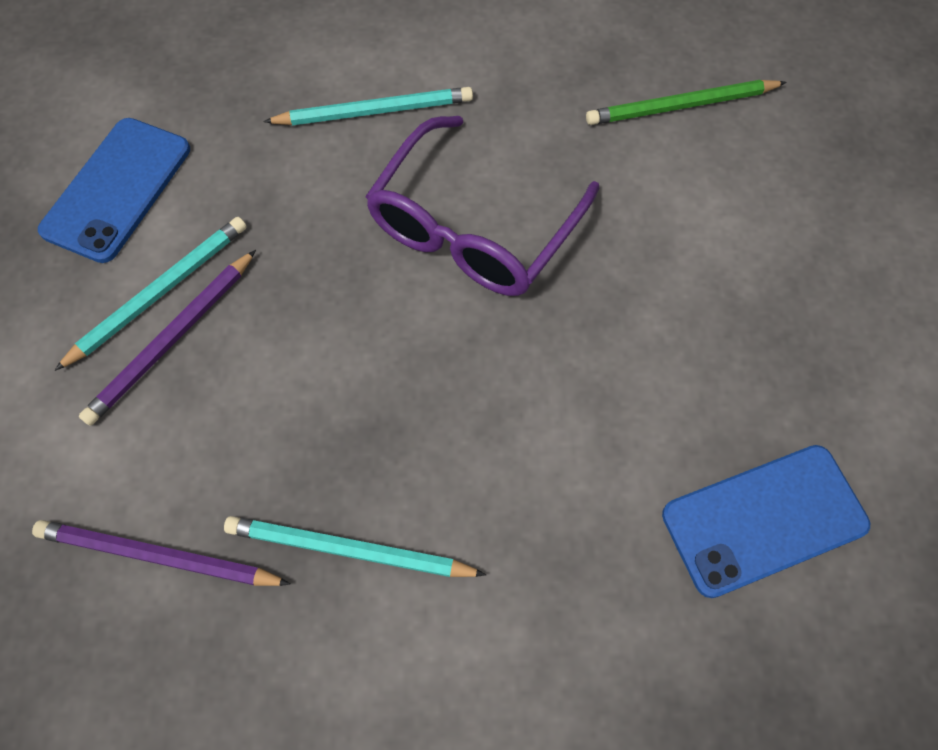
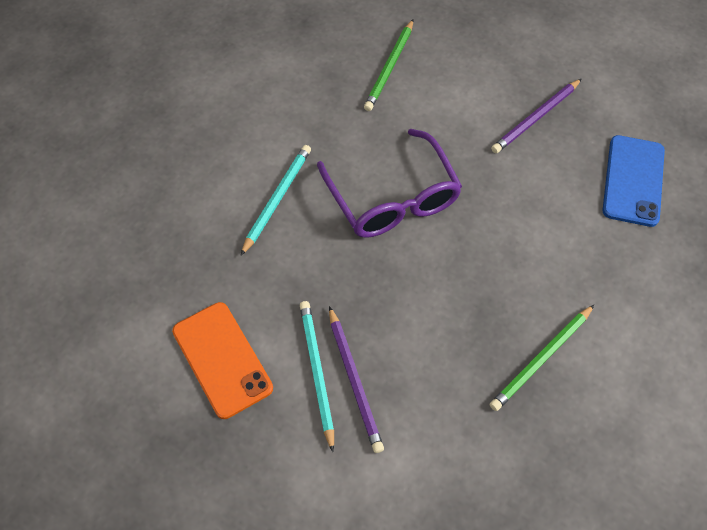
camera: 55 degrees left, 5 degrees down
purple pencil [32,520,291,586] -> purple pencil moved to [491,79,581,153]
blue phone [38,118,190,263] -> orange phone [172,302,273,419]
turquoise pencil [224,516,486,577] -> green pencil [490,305,594,411]

